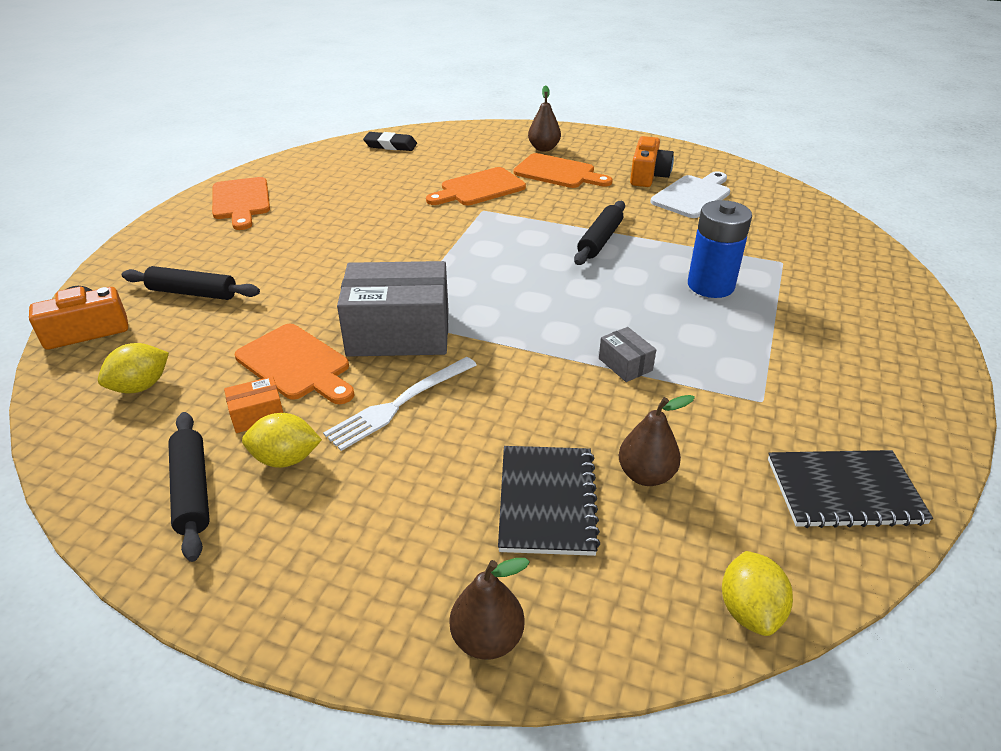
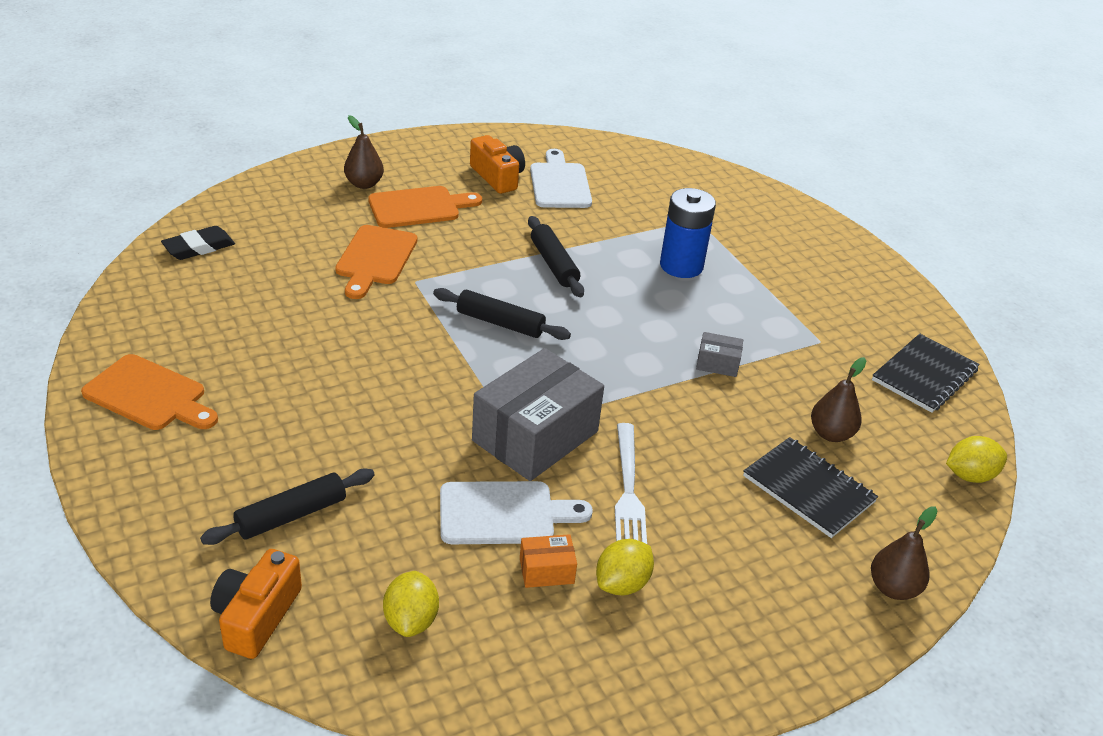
camera: 50 degrees left, 0 degrees up
black rolling pin [168,412,210,562] -> black rolling pin moved to [433,288,571,340]
orange box [224,376,283,433] -> orange box turned 60 degrees clockwise [520,534,577,588]
orange cutting board [235,324,355,404] -> white cutting board [440,481,593,544]
yellow lemon [722,551,793,636] -> yellow lemon turned 60 degrees counterclockwise [946,436,1007,483]

